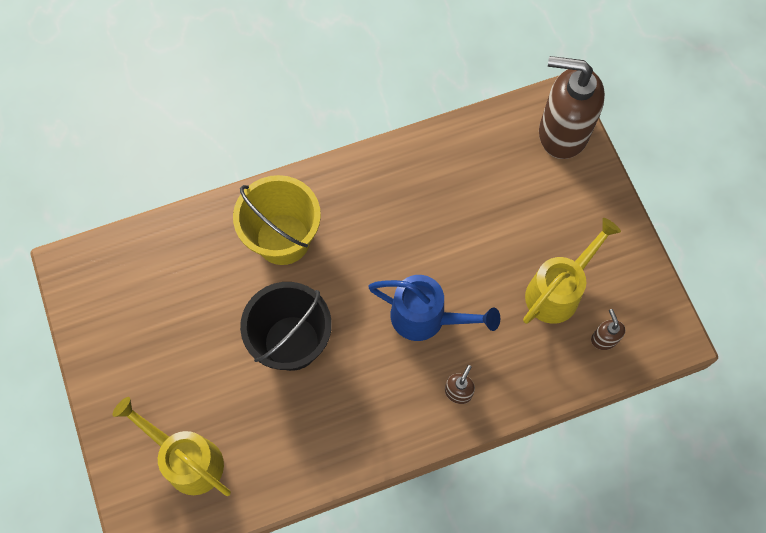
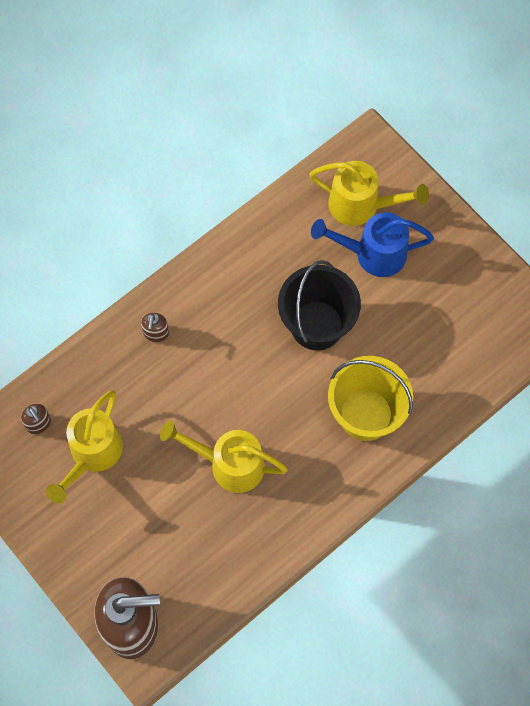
camera: 160 degrees right, 0 degrees up
blue watering can [368,275,500,341] -> blue watering can moved to [311,212,434,277]
none -> yellow watering can [160,420,288,493]

